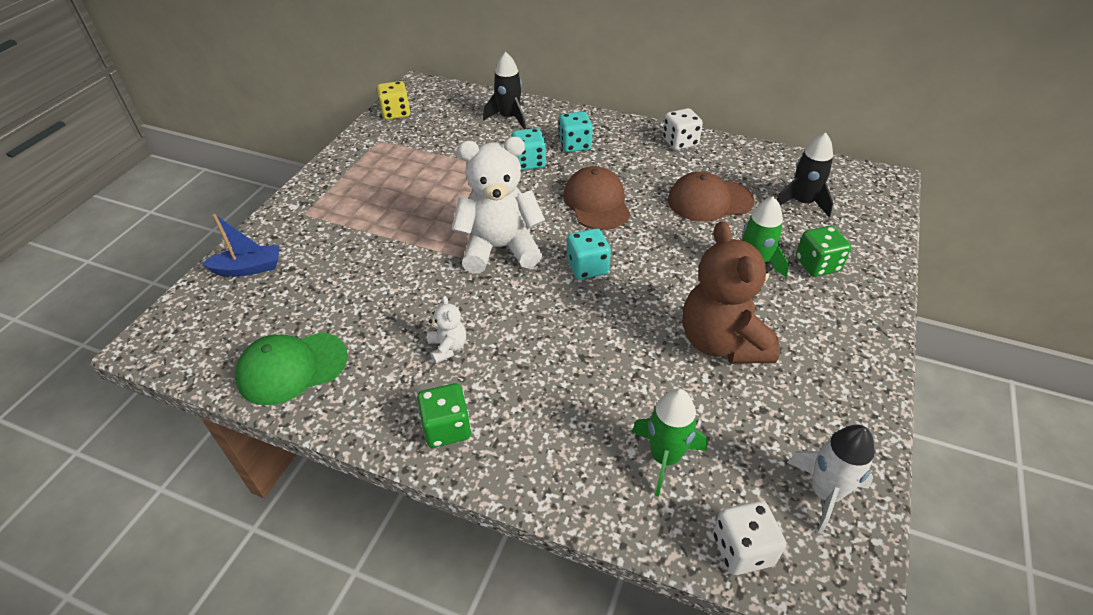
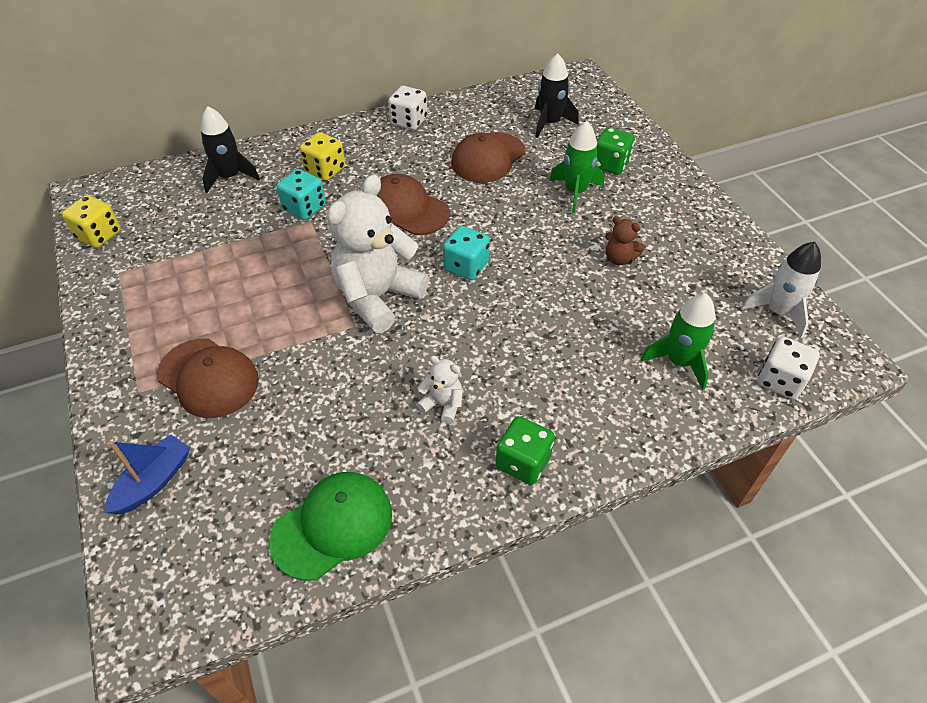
camera: 45 degrees left, 5 degrees up
green cap [235,332,348,405] -> green cap turned 150 degrees counterclockwise [269,472,392,581]
turquoise dice [558,112,593,152] -> yellow dice [299,132,345,181]
brown teddy bear [683,221,780,364] -> brown teddy bear [606,216,645,265], size x0.44
none -> brown cap [157,338,259,418]

